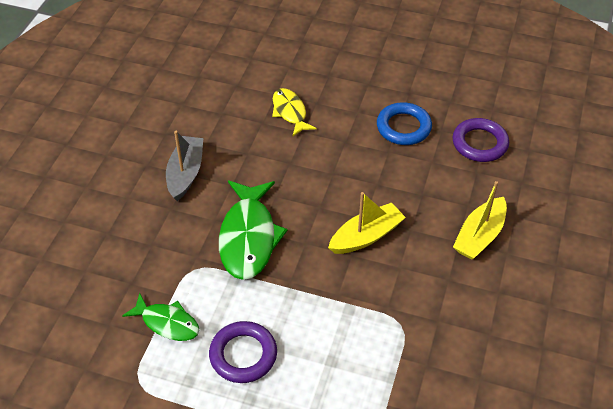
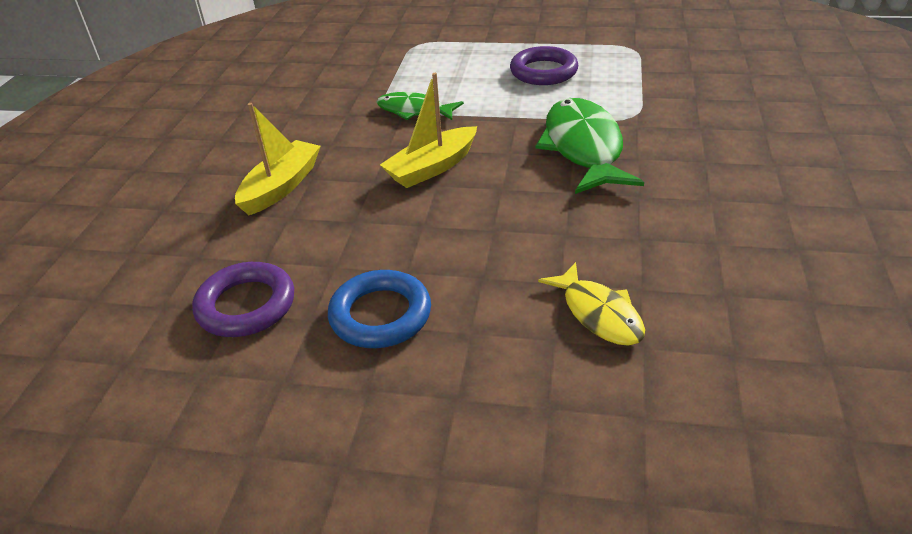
camera: 175 degrees right, 10 degrees down
green fish [122,293,199,341] -> green fish moved to [376,92,464,120]
grey boat [166,131,203,201] -> none

